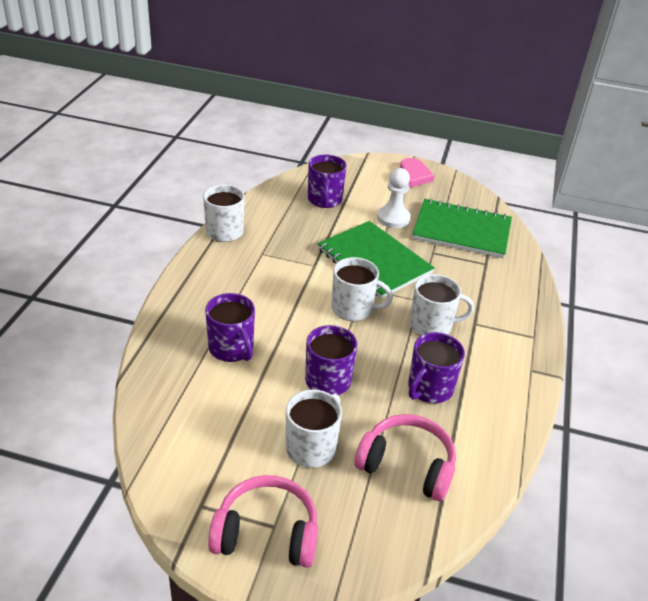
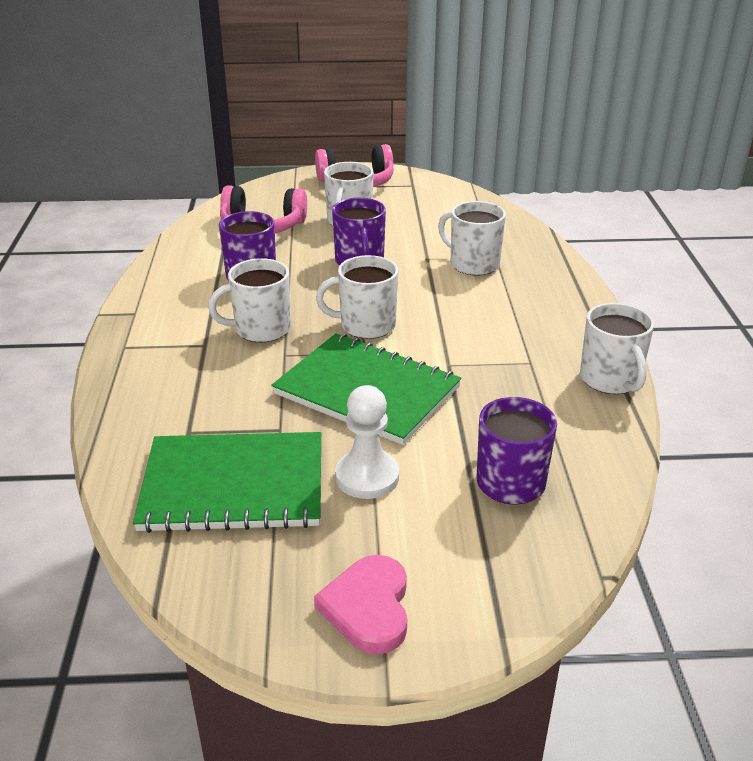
camera: 165 degrees right, 5 degrees down
purple mug [205,293,255,362] -> white mug [438,201,506,276]

